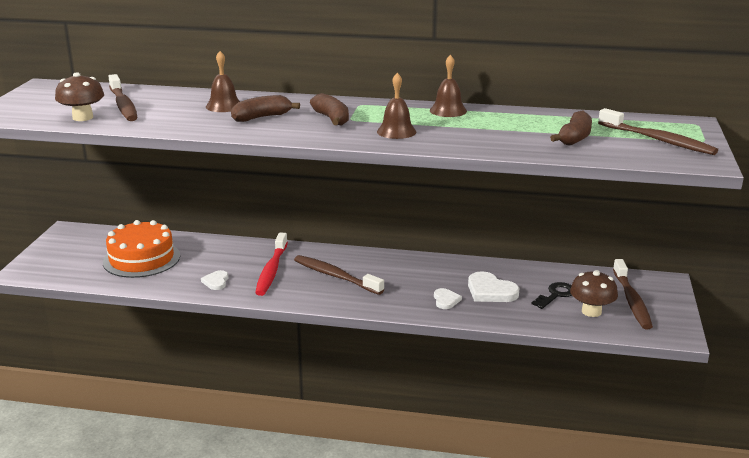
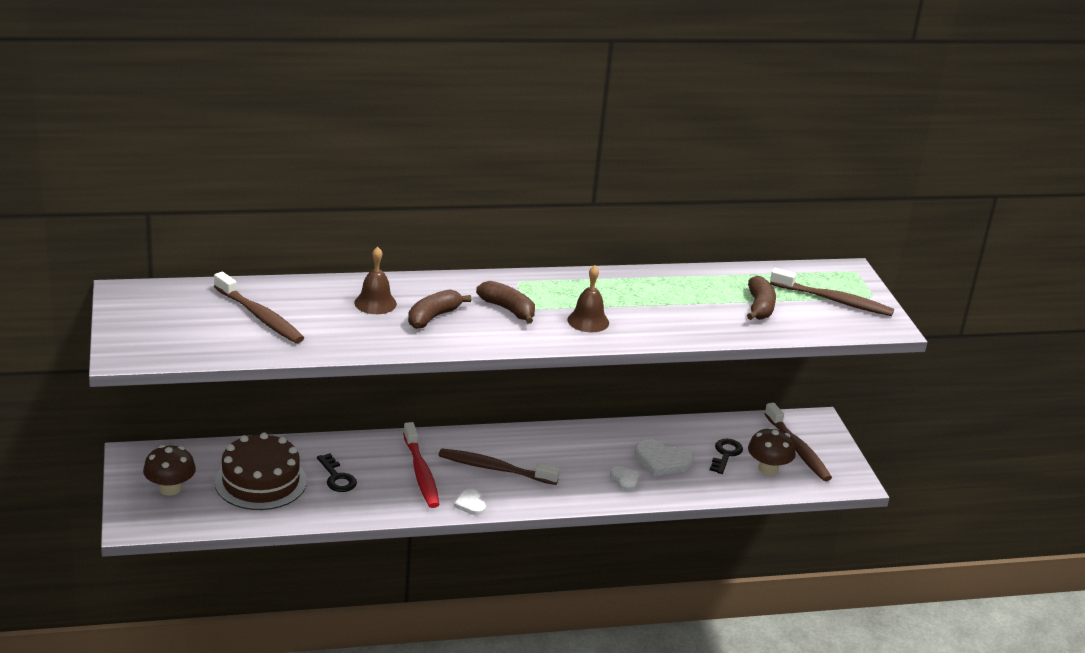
camera: 25 degrees left, 5 degrees up
brown mushroom [55,72,104,121] -> brown mushroom moved to [143,445,196,496]
orange cake [103,220,180,278] -> brown cake [215,433,307,510]
white heart [201,270,228,290] -> white heart moved to [454,489,486,515]
brown bell [430,55,467,117] -> none
none -> black key [317,453,357,492]

